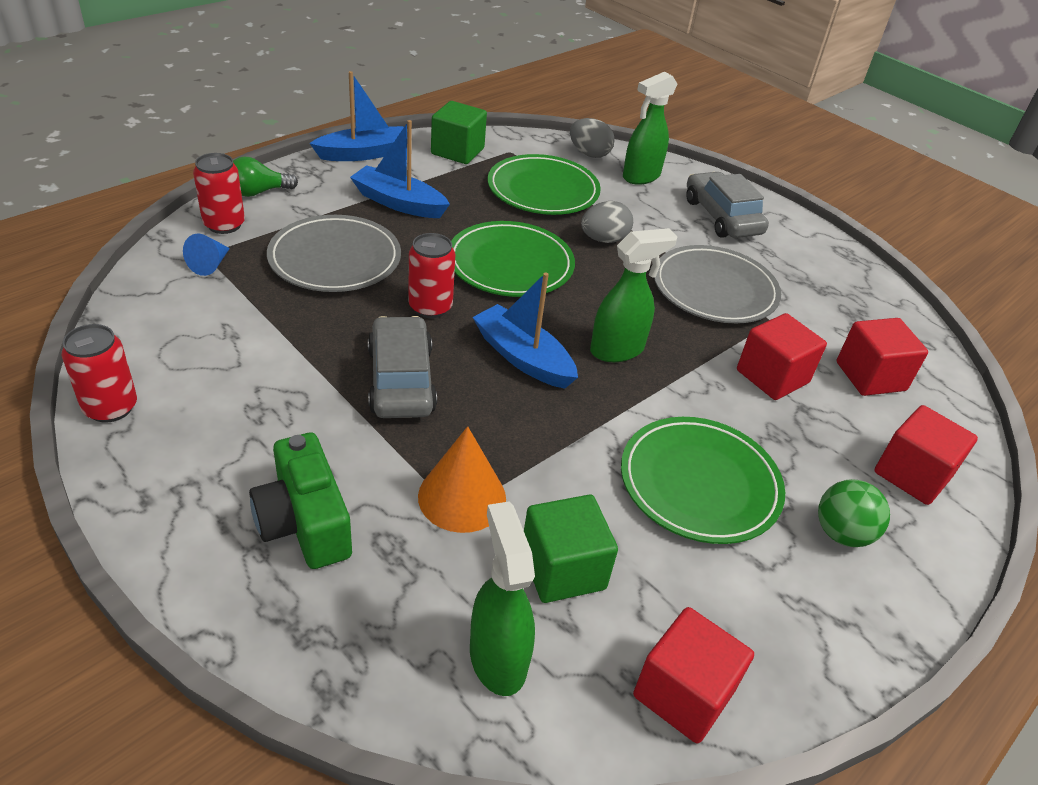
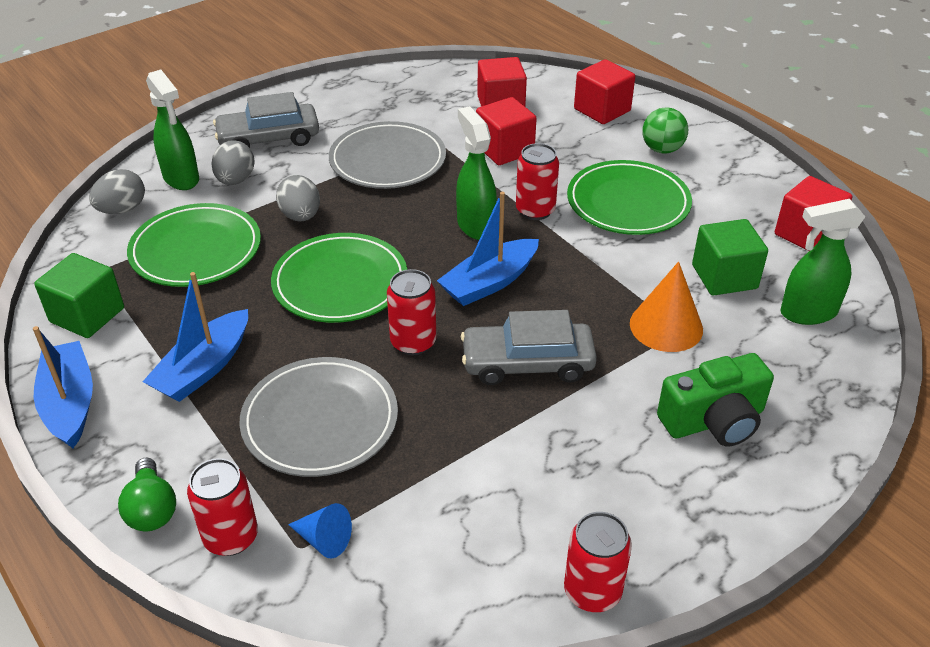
camera: 80 degrees left, 0 degrees up
none -> grey egg [211,140,254,185]
none -> red can [516,143,559,220]

